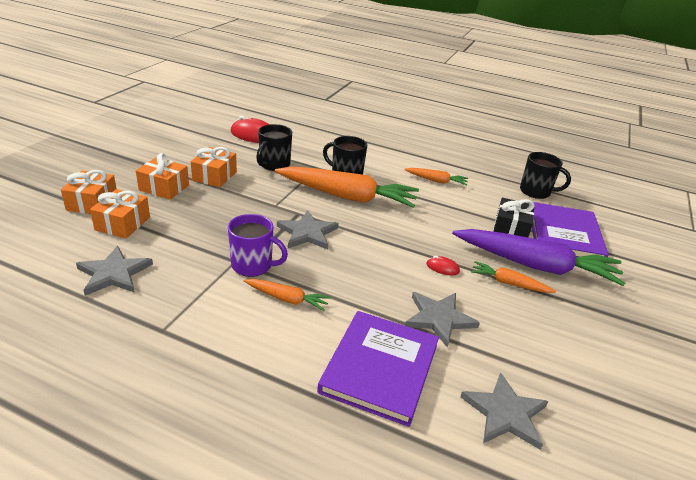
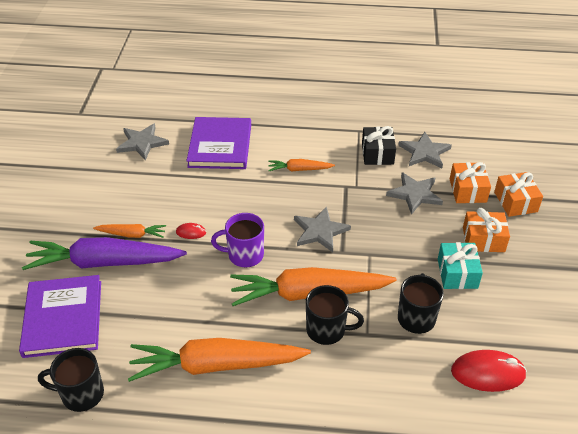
camera: 165 degrees right, 10 degrees up
orange gift [191,147,237,187] -> turquoise gift [438,242,483,289]
purple mug [228,214,288,277] -> purple mug moved to [211,213,264,268]
orange carrot [404,168,468,186] -> orange carrot [128,338,311,382], size x2.11
grey star [405,292,480,348] -> grey star moved to [386,172,443,215]
black gift [493,198,534,237] -> black gift moved to [362,126,396,165]

